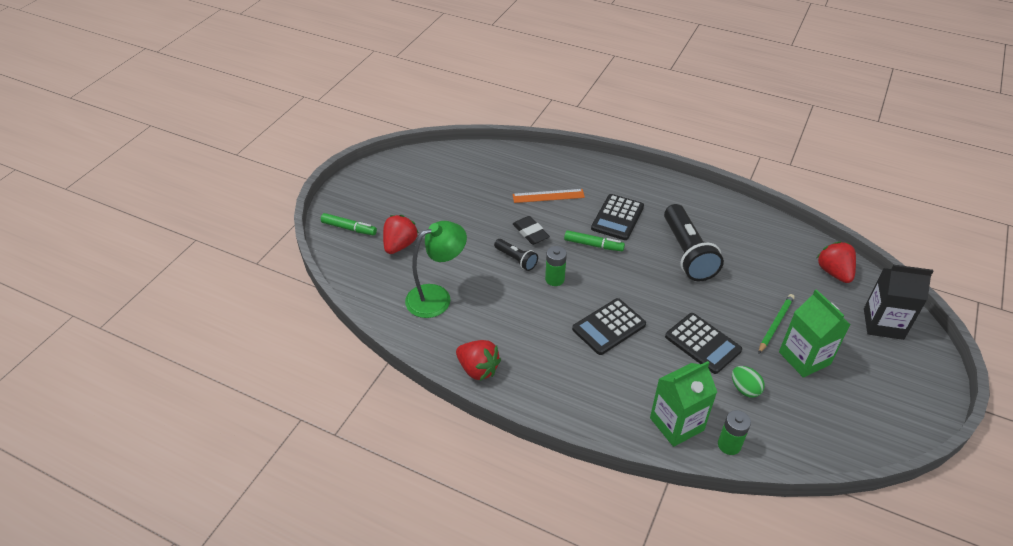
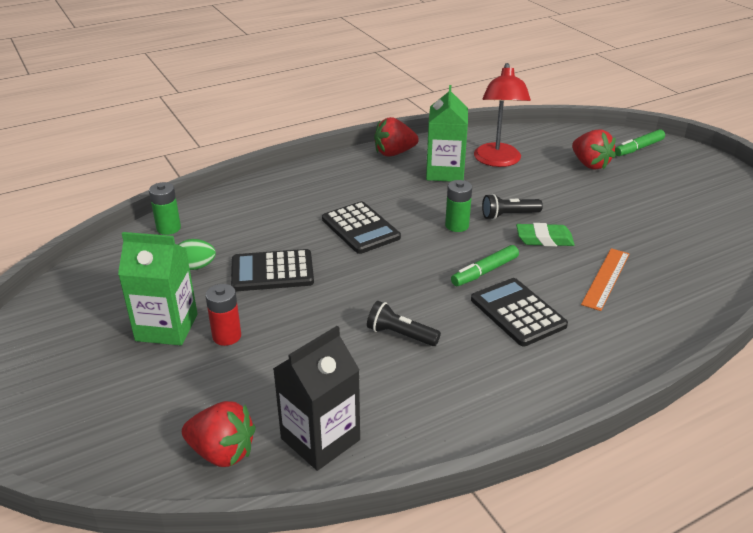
camera: 125 degrees right, 10 degrees down
green lamp [405,221,467,318] -> red lamp [474,63,531,167]
black eraser [513,216,550,245] -> green eraser [516,223,575,247]
black calculator [572,298,646,355] -> black calculator turned 150 degrees clockwise [322,201,401,254]
green carton [650,361,717,447] -> green carton moved to [426,85,468,182]
black flashlight [664,204,724,281] -> black flashlight [367,301,441,346], size x0.51
green pencil [758,294,795,354] -> red battery [205,284,241,346]
black carton [864,264,933,340] -> black carton moved to [273,326,360,471]

